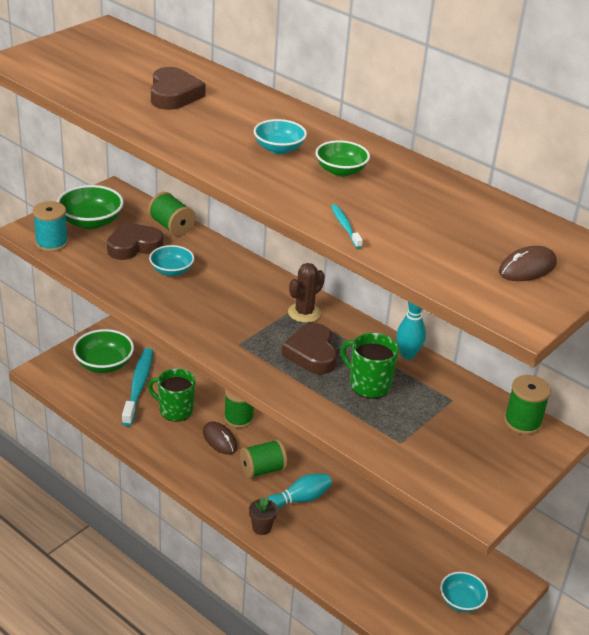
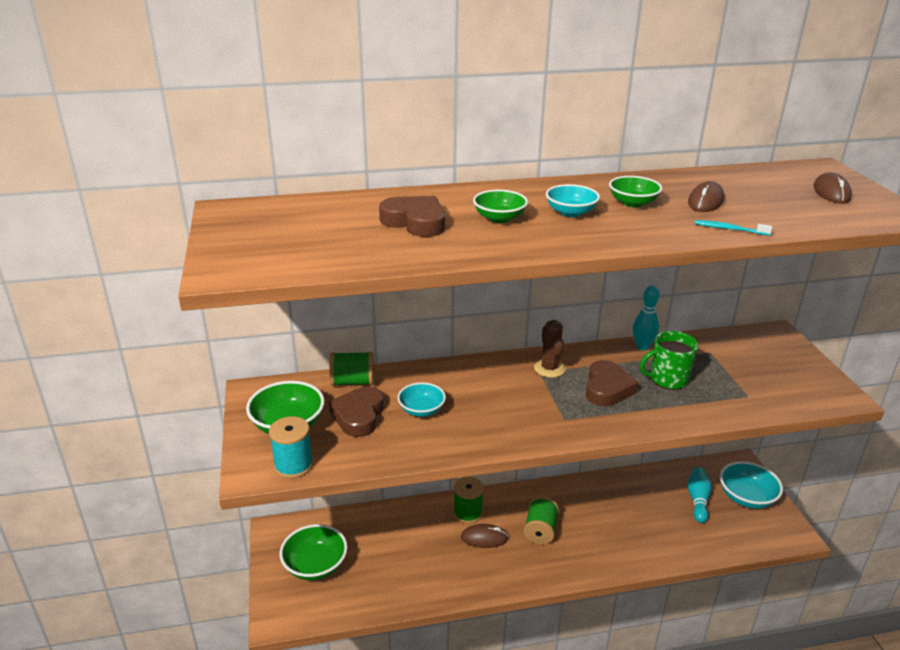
camera: 50 degrees left, 5 degrees down
turquoise toothbrush [122,348,153,426] -> none
green mug [148,368,195,422] -> none
brown flower pot [249,496,278,535] -> none
turquoise bowling pin [268,474,332,509] -> turquoise bowling pin moved to [687,467,712,523]
brown heart [282,323,337,374] -> brown heart turned 105 degrees counterclockwise [586,360,639,406]
turquoise bowl [440,572,488,612] -> turquoise bowl [720,461,783,509], size x1.54
green spool [504,375,551,435] -> none
none -> green bowl [473,189,528,223]
none -> brown mouse [688,181,724,212]

